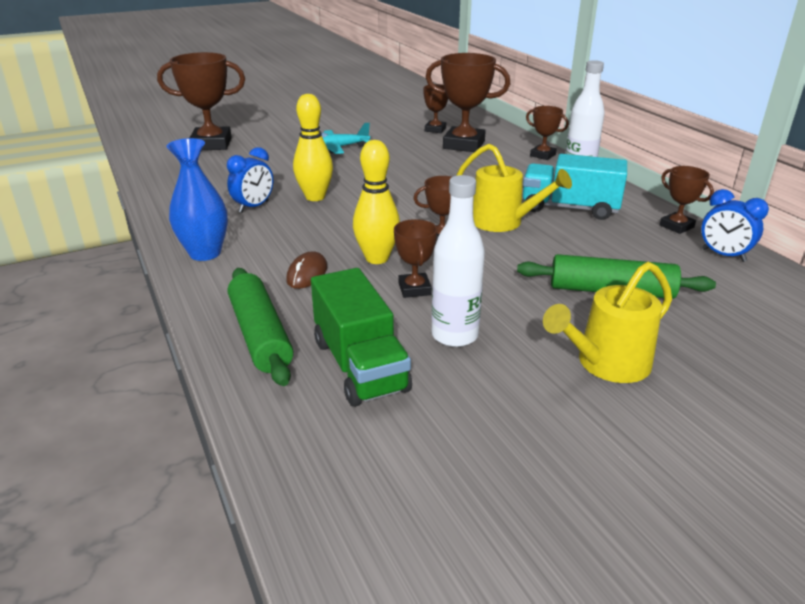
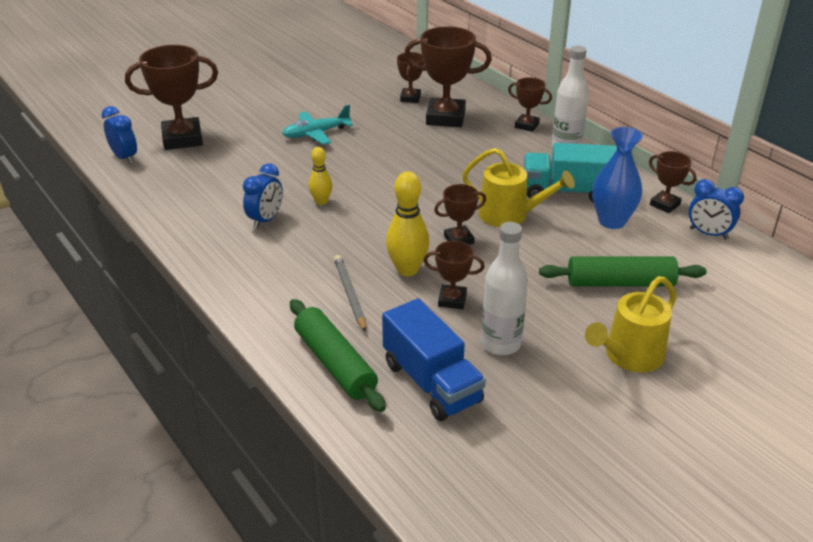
camera: 10 degrees left, 5 degrees up
blue vase [167,138,228,261] -> blue vase moved to [592,127,643,229]
brown mouse [286,251,327,289] -> grey pencil [334,255,366,332]
yellow bowling pin [293,94,333,201] -> yellow bowling pin [309,147,332,205], size x0.61
green truck [311,268,412,407] -> blue truck [382,298,486,421]
brown trophy [394,219,437,298] -> brown trophy turned 60 degrees counterclockwise [424,241,485,309]
none -> blue clock [102,106,137,164]

